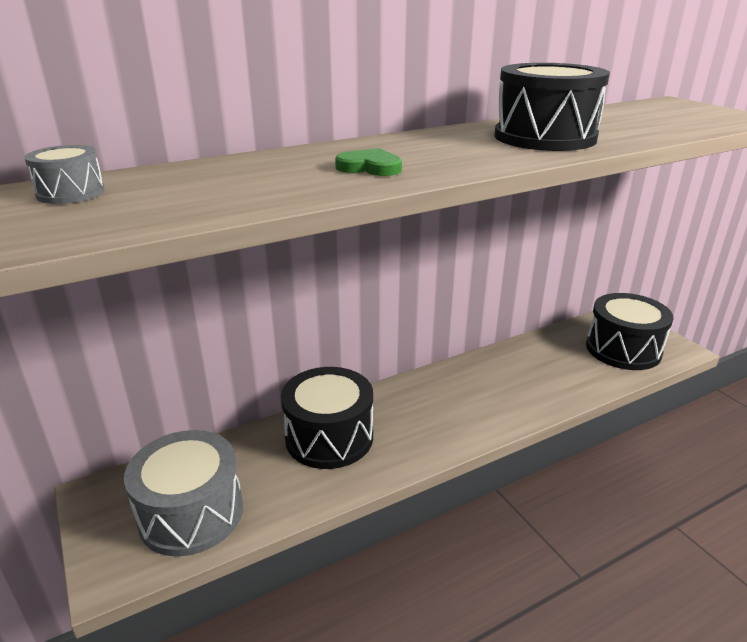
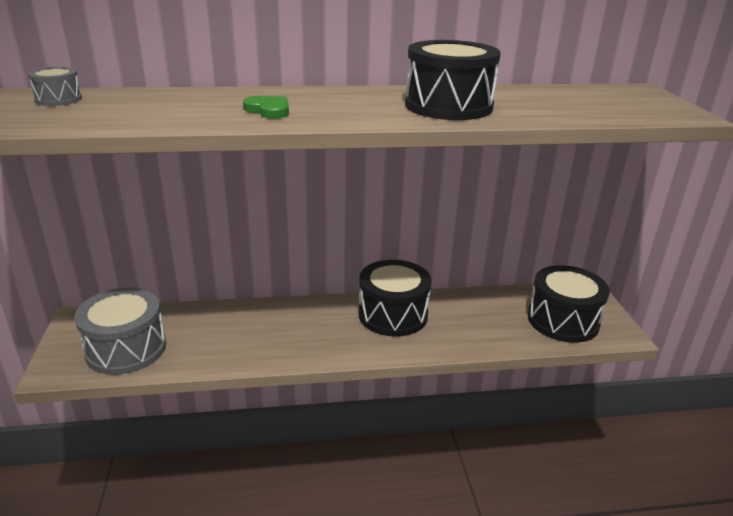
camera: 20 degrees right, 0 degrees up
black drum [281,367,373,469] -> black drum moved to [359,260,431,336]

